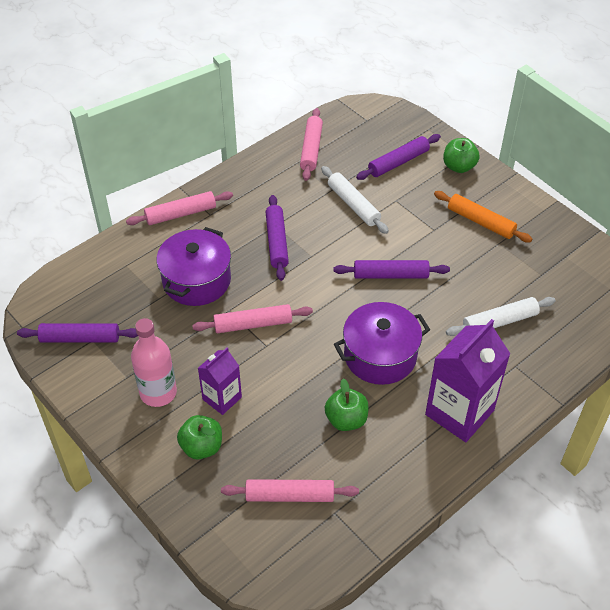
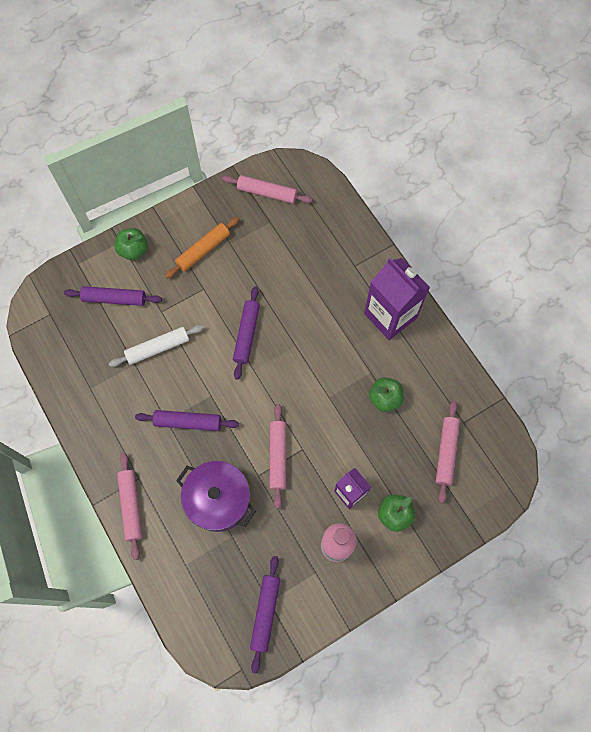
camera: 80 degrees left, 20 degrees up
pink rolling pin [300,108,323,181] -> pink rolling pin moved to [222,175,312,204]
purple pot [334,302,430,385] -> none
purple rolling pin [356,134,441,180] -> purple rolling pin turned 60 degrees counterclockwise [64,286,162,306]
white rolling pin [446,297,556,336] -> none

